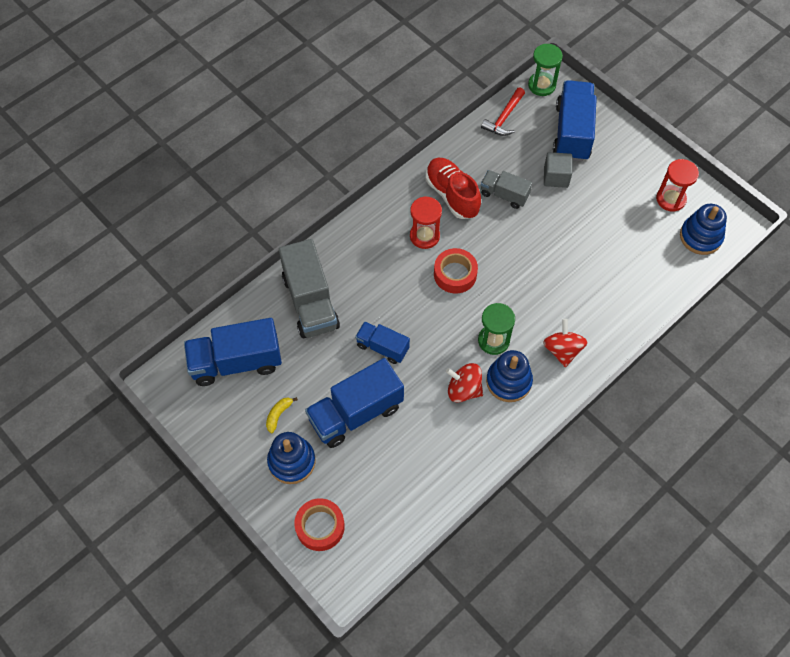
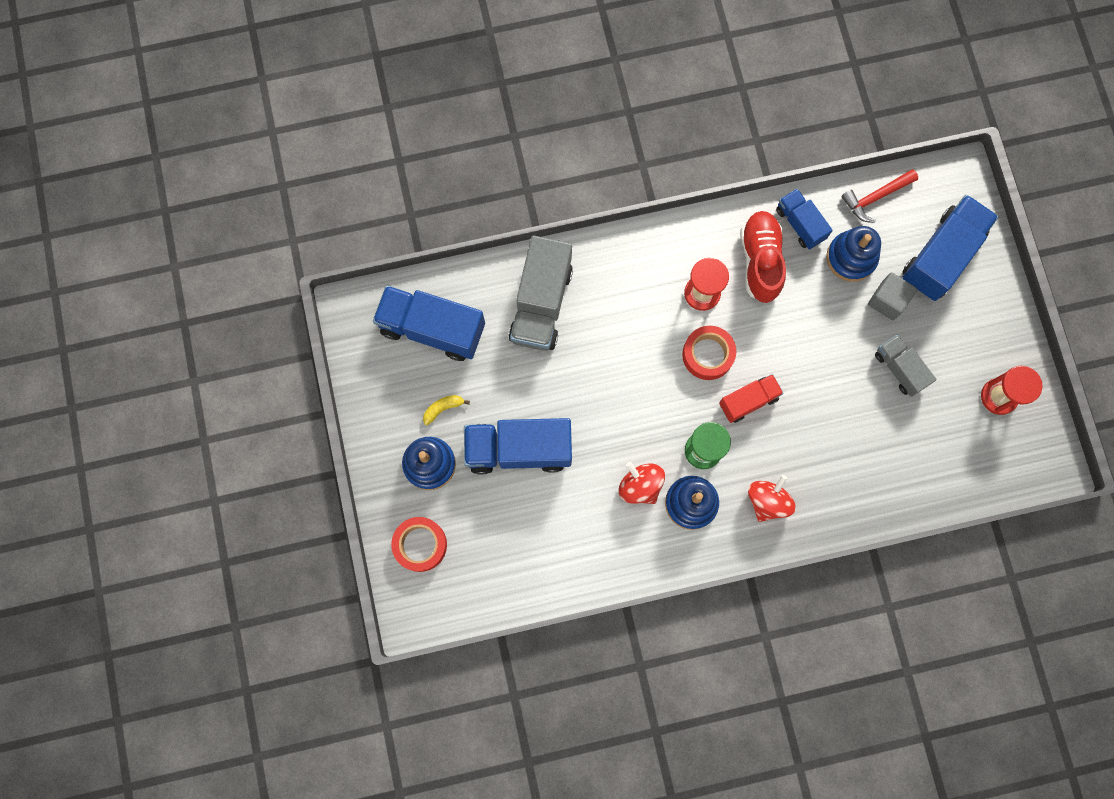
camera: 30 degrees right, 15 degrees up
blue truck [355,321,410,364] -> blue truck moved to [776,189,833,250]
grey truck [481,170,532,209] -> grey truck moved to [875,335,937,397]
green hourglass [528,44,563,96] -> none
blue stacking toy [680,204,727,255] -> blue stacking toy moved to [827,226,881,282]
none -> red truck [719,374,784,423]

